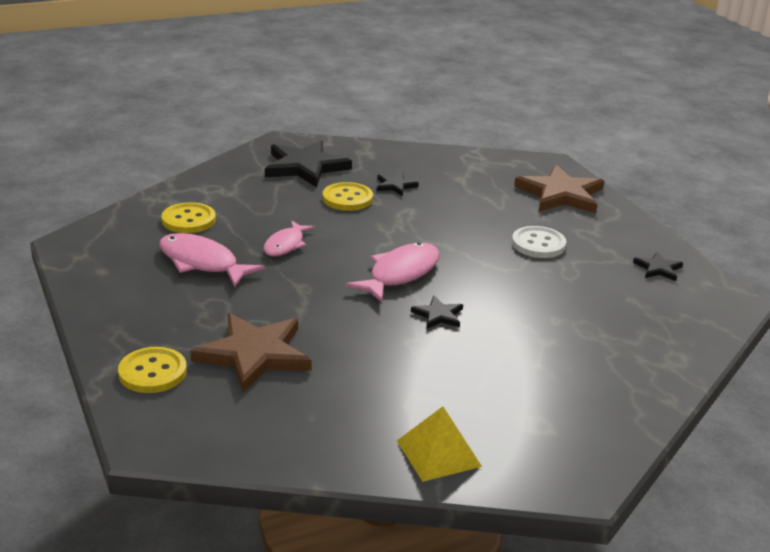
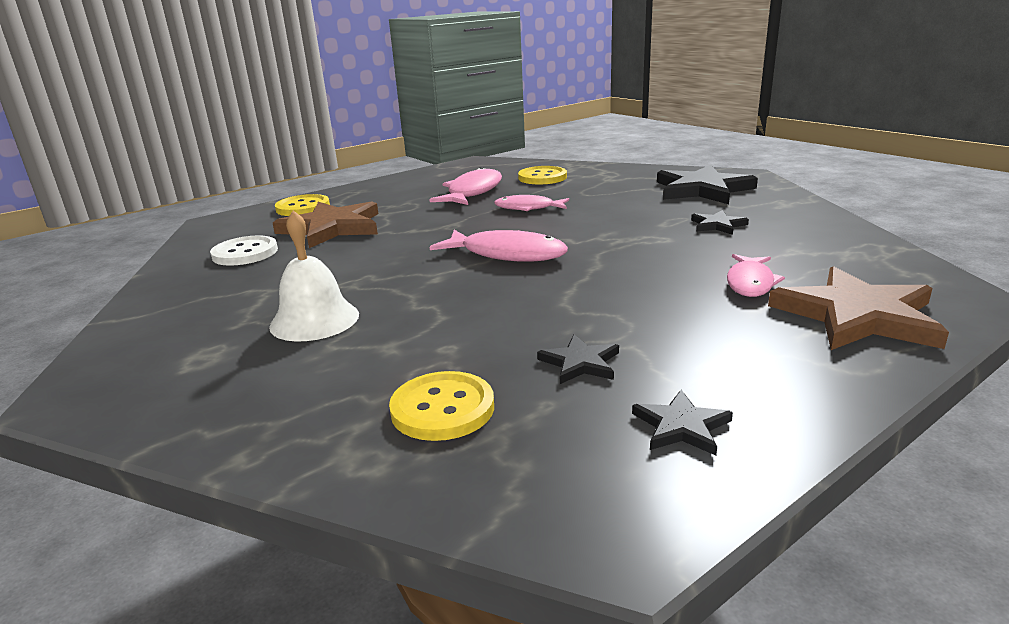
camera: 80 degrees right, 5 degrees down
yellow button [323,182,373,211] -> yellow button moved to [389,371,494,441]
yellow pyramid [397,406,482,482] -> none
black star [411,296,463,329] -> black star moved to [537,335,619,384]
white button [512,226,566,258] -> white button moved to [210,235,278,266]
none -> white bell [269,210,359,341]
none -> pink fish [727,254,785,297]

